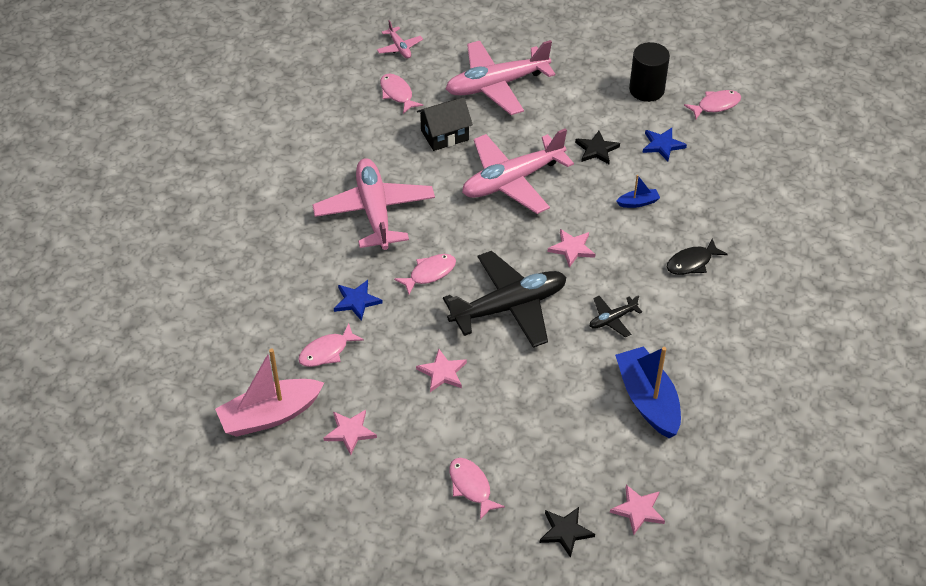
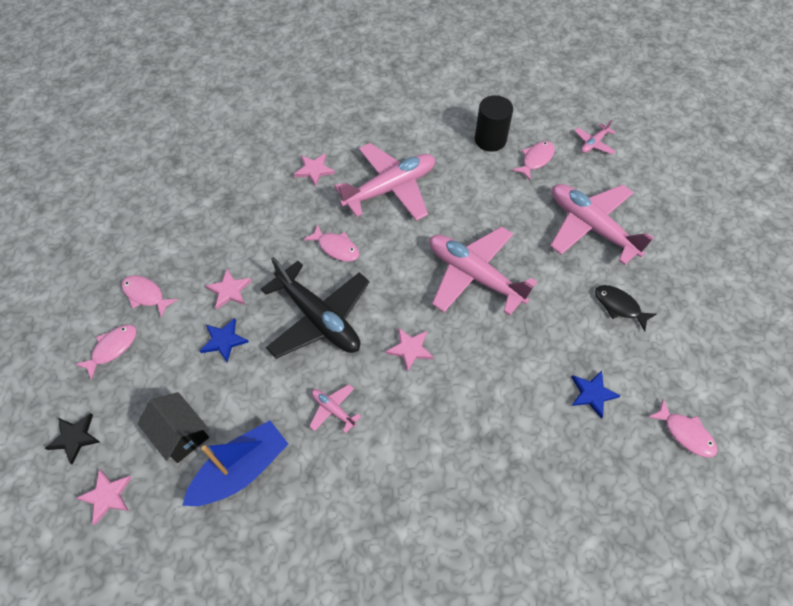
camera: 70 degrees right, 10 degrees up
pink boat [215,349,324,437] -> none
pink fish [298,323,364,367] -> pink fish moved to [121,275,178,317]
pink star [323,410,377,455] -> pink star moved to [294,153,335,187]
blue star [334,280,383,321] -> blue star moved to [200,318,249,363]
black house [417,98,473,151] -> black house moved to [137,392,209,463]
black star [575,131,620,164] -> none
black plane [590,295,642,337] -> pink plane [309,384,361,434]
blue boat [616,175,660,208] -> none
black cylinder [629,42,670,102] -> black cylinder moved to [474,95,513,152]
black fish [667,239,728,275] -> black fish moved to [595,285,657,331]

